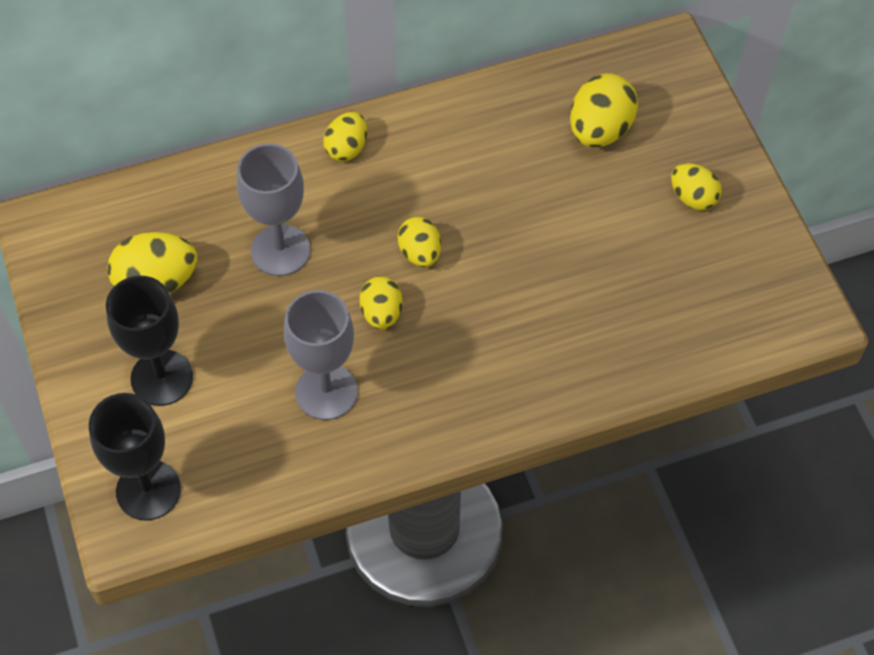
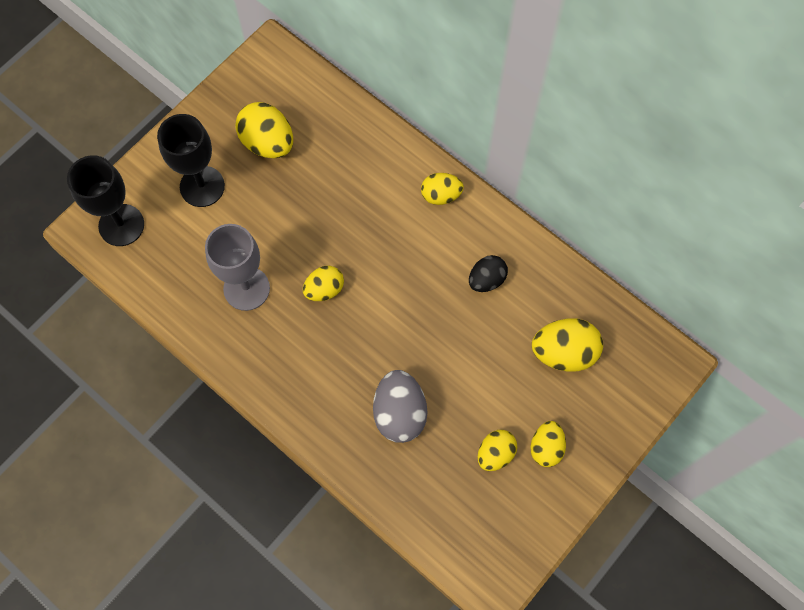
camera: 60 degrees right, 10 degrees up
grey goblet [237,143,310,276] -> none
yellow egg [397,217,441,267] -> yellow egg moved to [478,430,517,471]
none -> grey egg [373,370,428,443]
none -> black egg [469,255,508,292]

